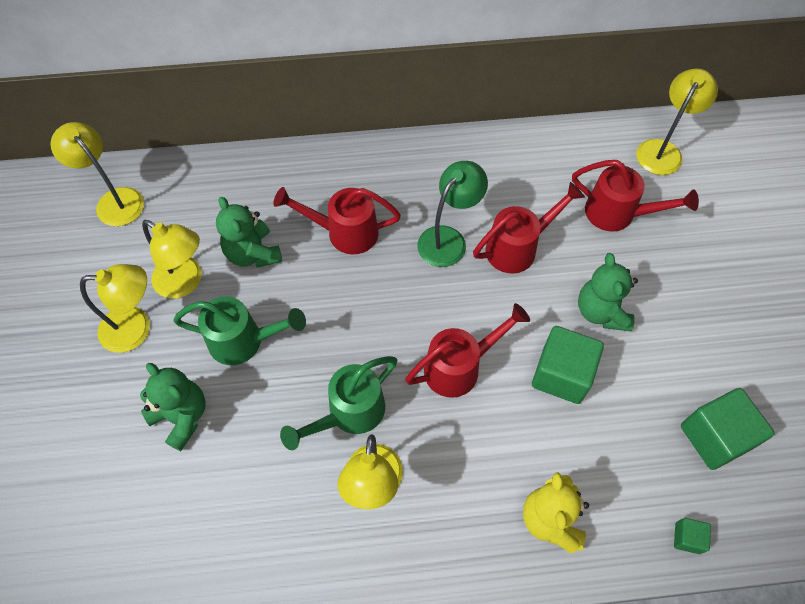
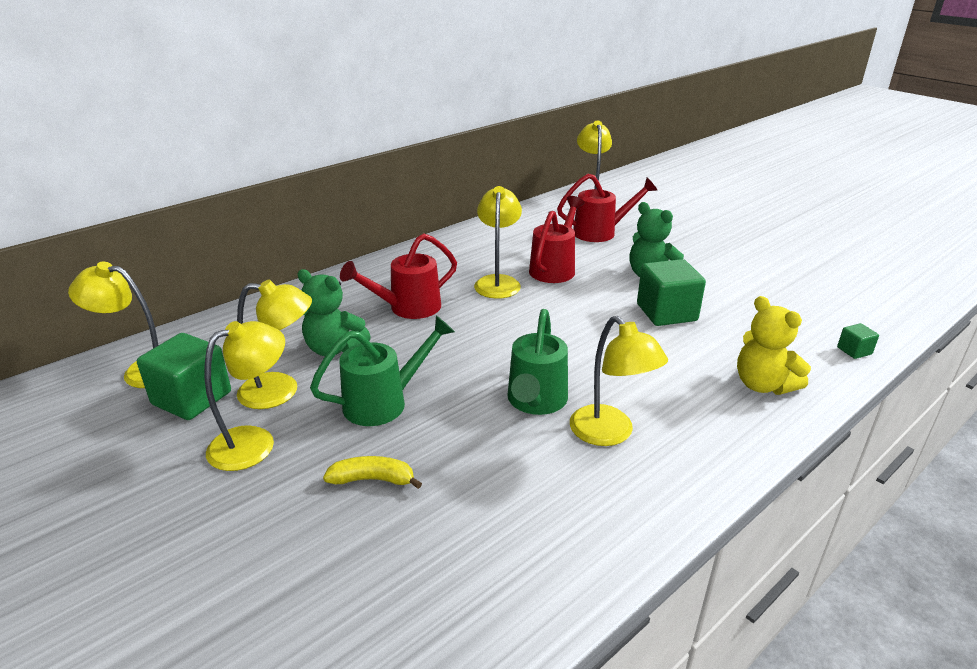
camera: 35 degrees left, 30 degrees down
green teddy bear [140,363,206,451] -> yellow banana [323,456,422,489]
red watering can [405,303,530,398] -> none
green lamp [417,161,488,267] -> yellow lamp [474,186,522,299]
green cube [681,388,775,470] -> green cube moved to [137,333,231,420]

